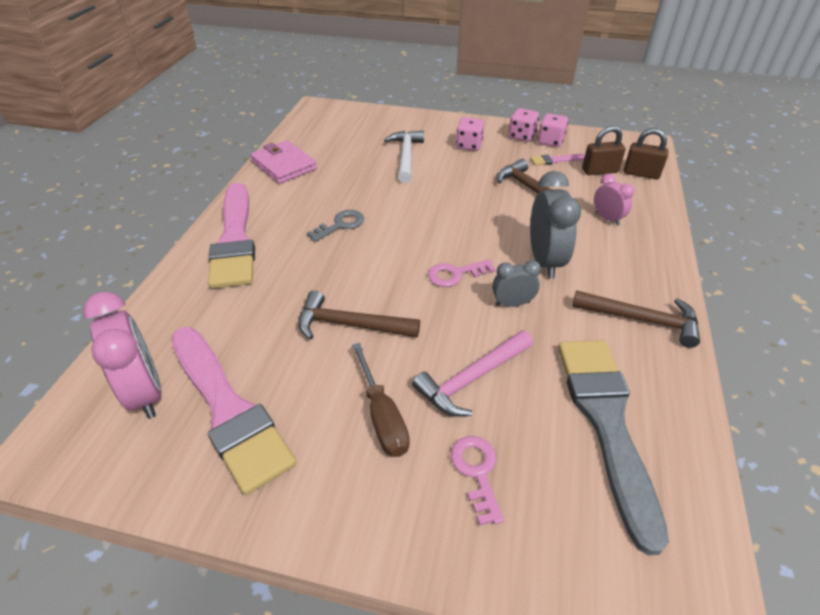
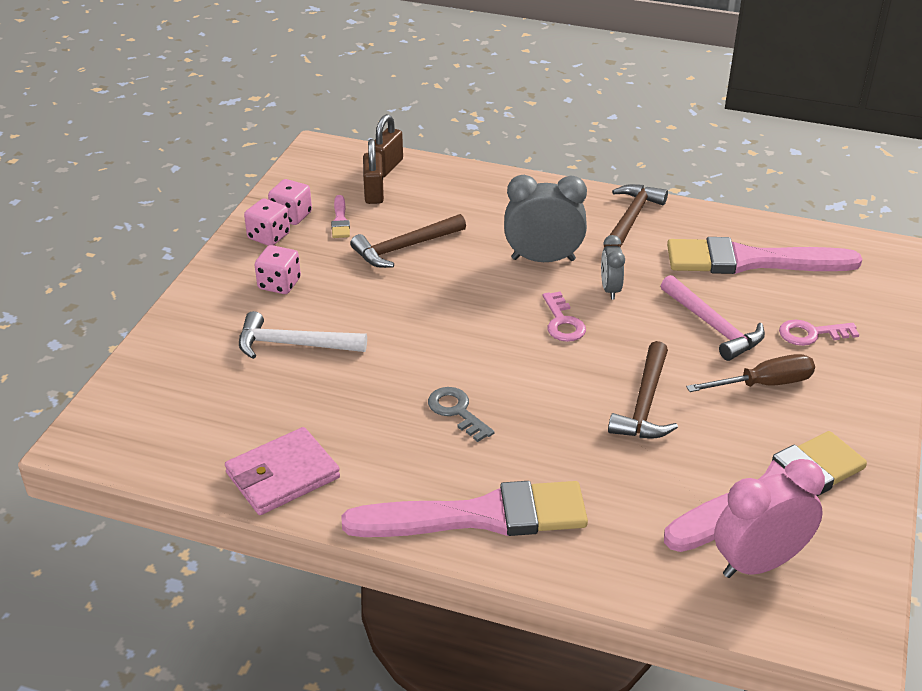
camera: 85 degrees left, 5 degrees down
grey brush [558,340,669,555] -> pink brush [667,237,863,274]
pink clock [594,174,634,226] -> none

